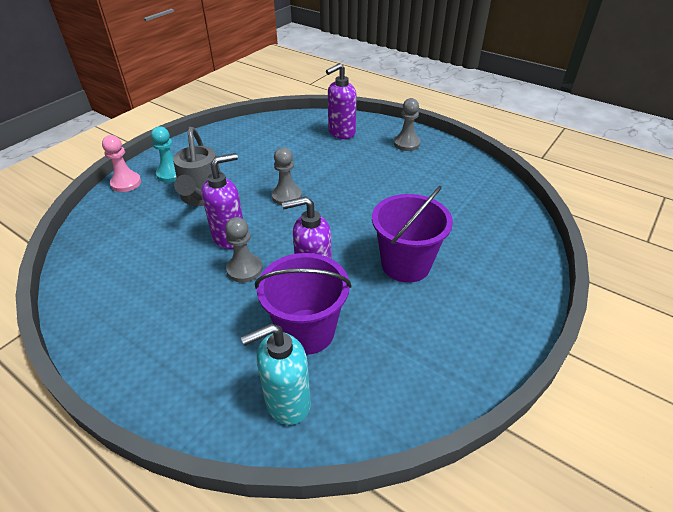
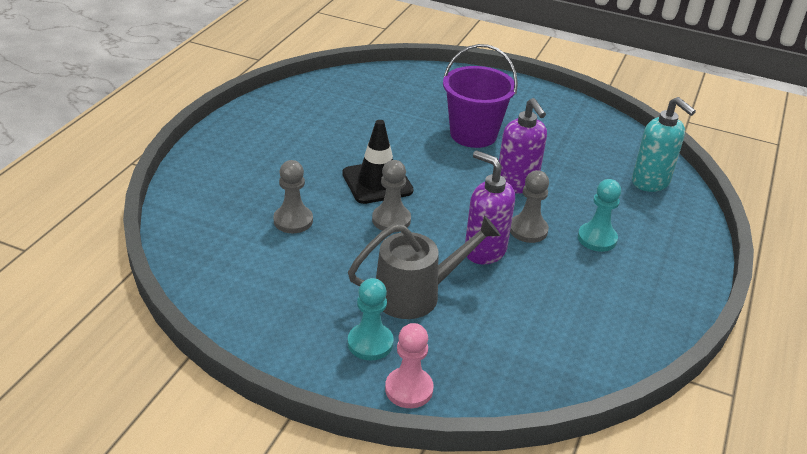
camera: 105 degrees left, 5 degrees down
purple bucket [255,253,351,355] -> none
purple soap dispenser [326,63,357,139] -> none
grey pawn [394,98,420,151] -> grey pawn moved to [273,160,313,233]
none -> black traffic cone [342,120,414,204]
none -> turquoise pawn [578,179,621,252]

